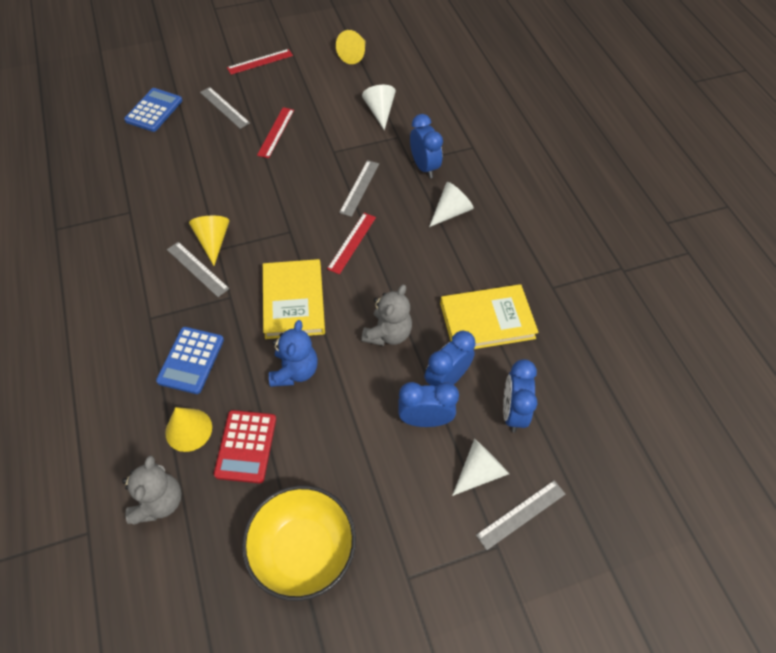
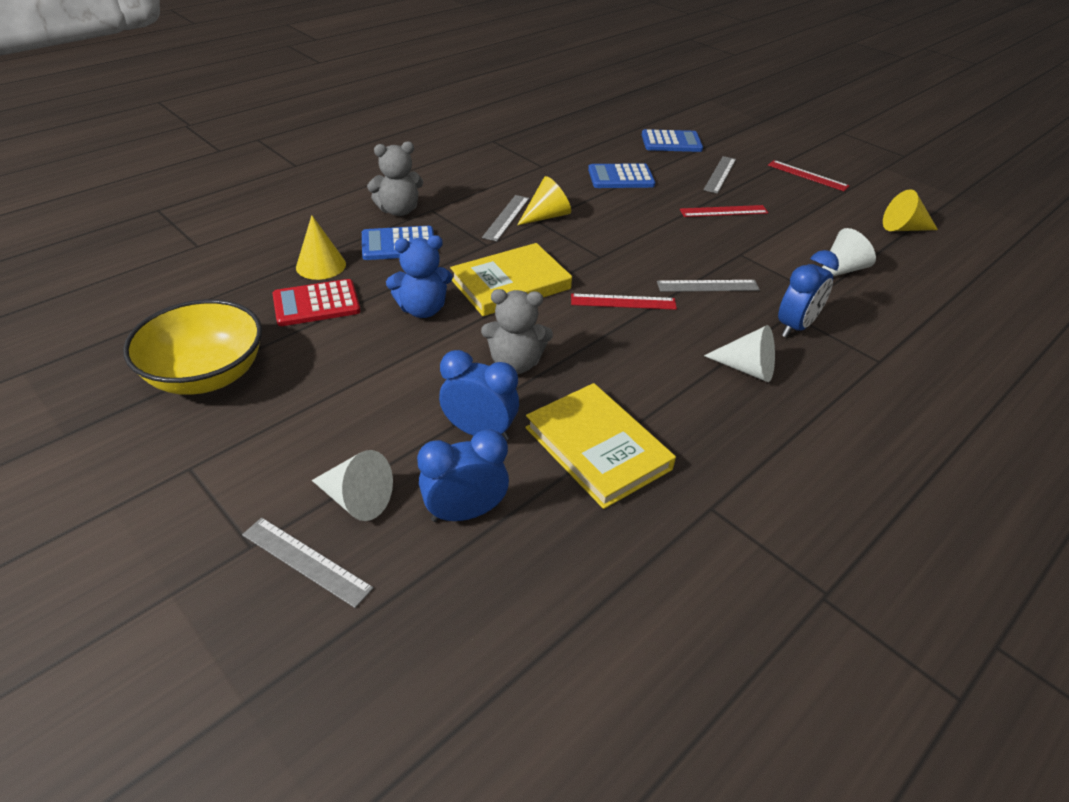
camera: 65 degrees right, 15 degrees down
grey teddy bear [122,456,182,525] -> grey teddy bear moved to [367,141,423,216]
blue clock [398,382,459,427] -> none
none -> blue calculator [588,163,655,188]

